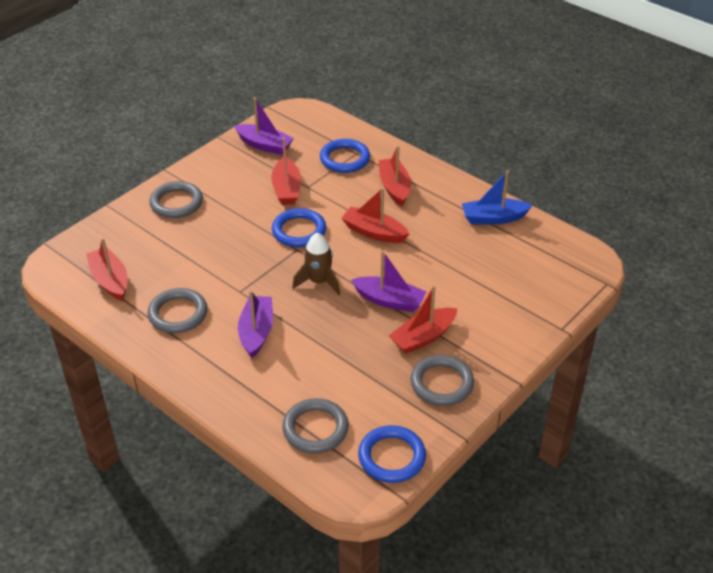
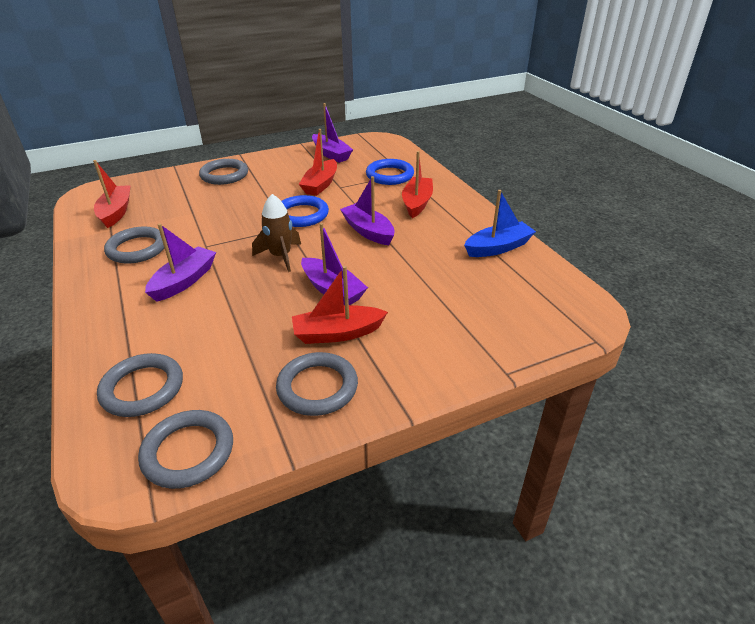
camera: 25 degrees right, 5 degrees down
red boat [341,187,410,243] -> purple boat [340,176,395,245]
blue ring [358,425,426,483] -> grey ring [138,410,233,489]
blue boat [462,171,533,225] -> blue boat turned 135 degrees clockwise [464,190,536,257]

